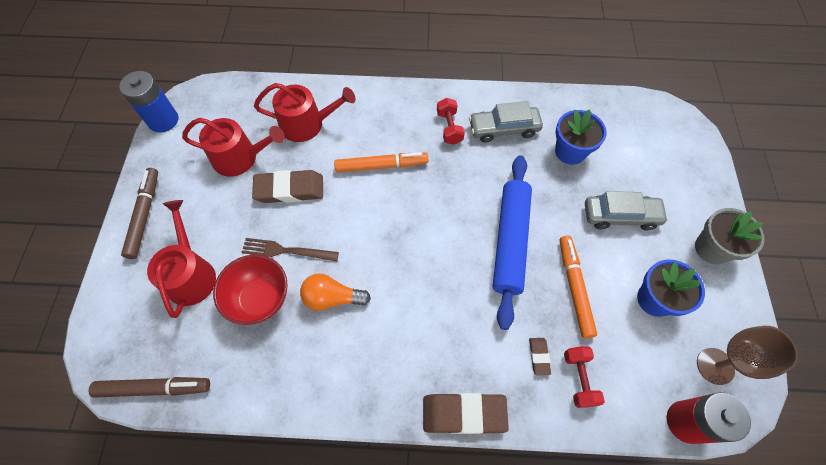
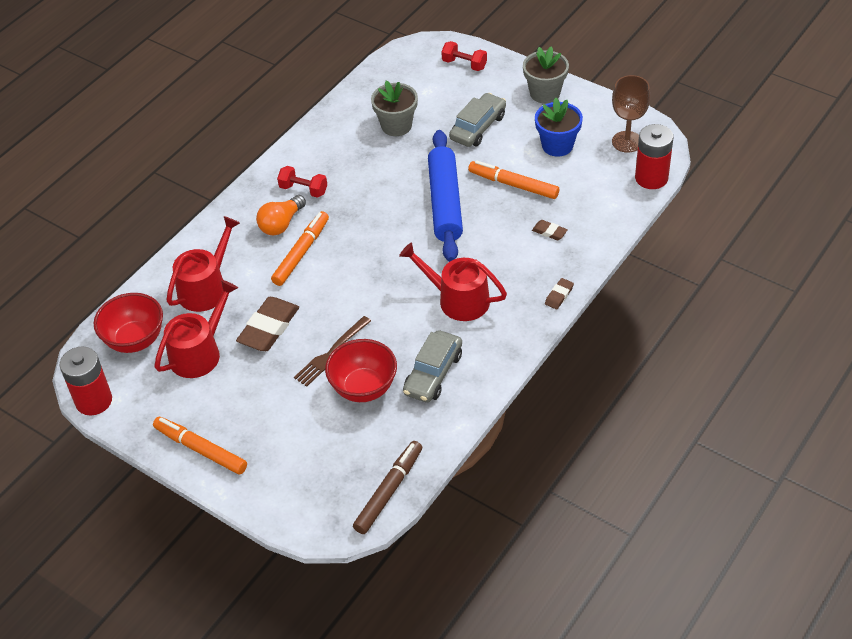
camera: 55 degrees left, 15 degrees down
blue battery [119,71,178,132] -> red battery [60,347,112,416]
brown marker [121,168,158,259] -> orange marker [153,417,247,475]
red watering can [147,200,216,318] -> red watering can moved to [399,242,507,321]
orange light bulb [300,273,371,311] -> orange light bulb moved to [256,195,306,235]
brown eraser [423,393,509,434] -> brown eraser [545,278,574,309], size x0.48
grey car [469,101,543,143] -> grey car moved to [403,330,462,403]
blue rolling pin [493,155,532,330] -> blue rolling pin turned 45 degrees clockwise [428,130,463,262]
blue flower pot [555,109,607,165] -> grey flower pot [371,81,418,136]
red dumbbell [564,346,605,408] -> red dumbbell moved to [442,41,487,71]
none -> red bowl [94,293,163,353]

